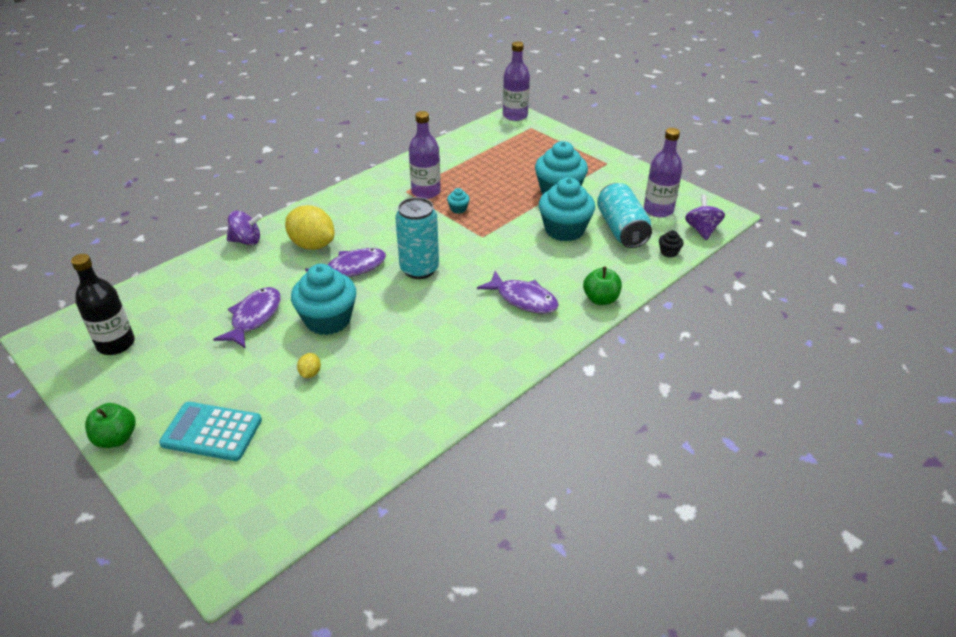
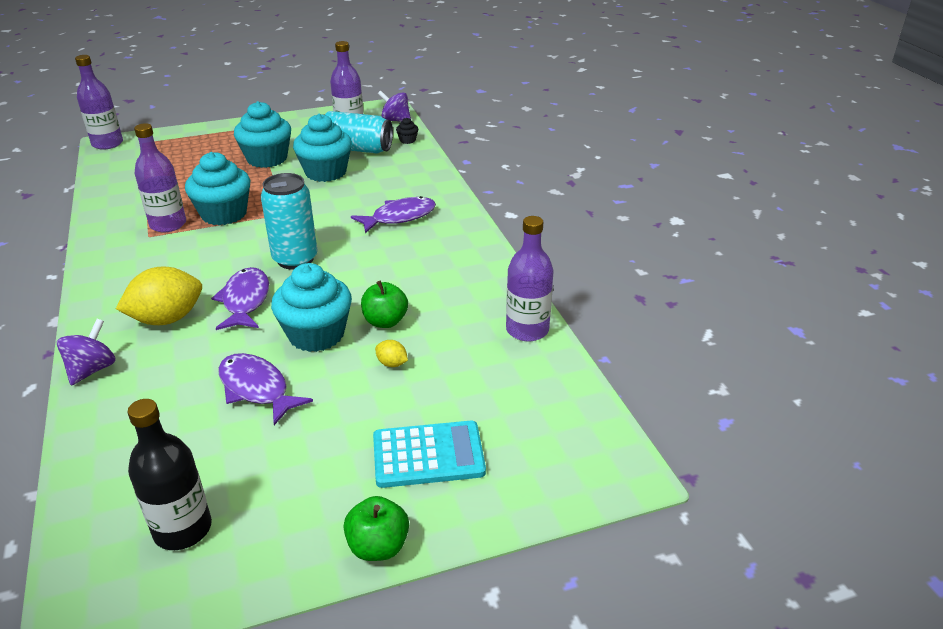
camera: 65 degrees left, 5 degrees down
turquoise calculator [159,402,262,461] -> turquoise calculator turned 135 degrees counterclockwise [373,421,486,488]
turquoise cupcake [447,188,470,214] -> turquoise cupcake [185,152,251,225], size x2.38
green apple [583,267,622,305] -> green apple moved to [361,281,408,328]
none -> purple bottle [506,216,554,341]

